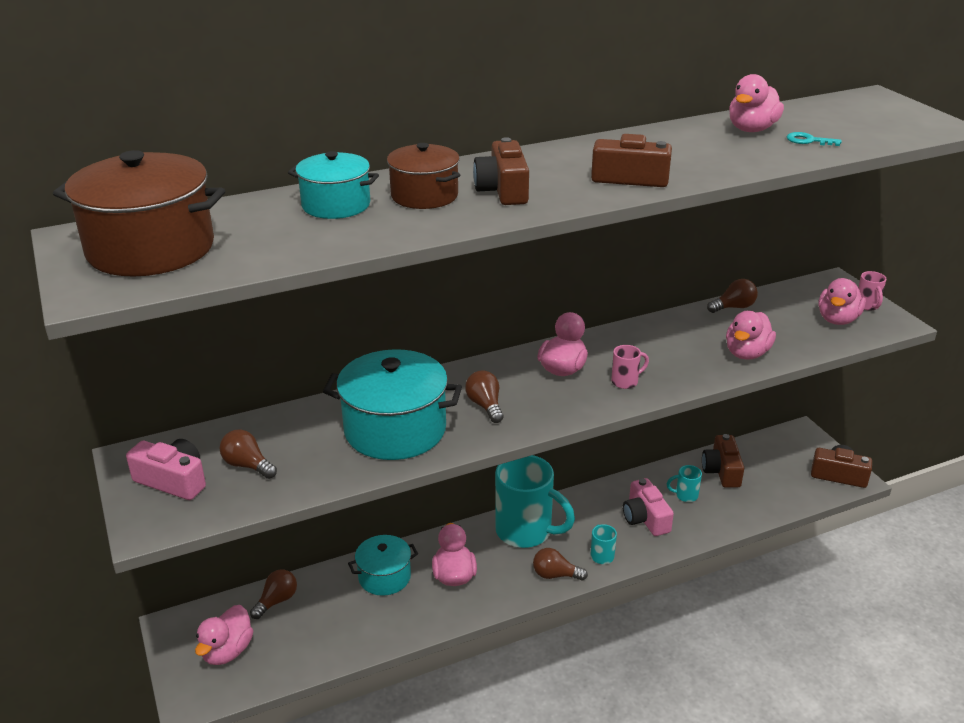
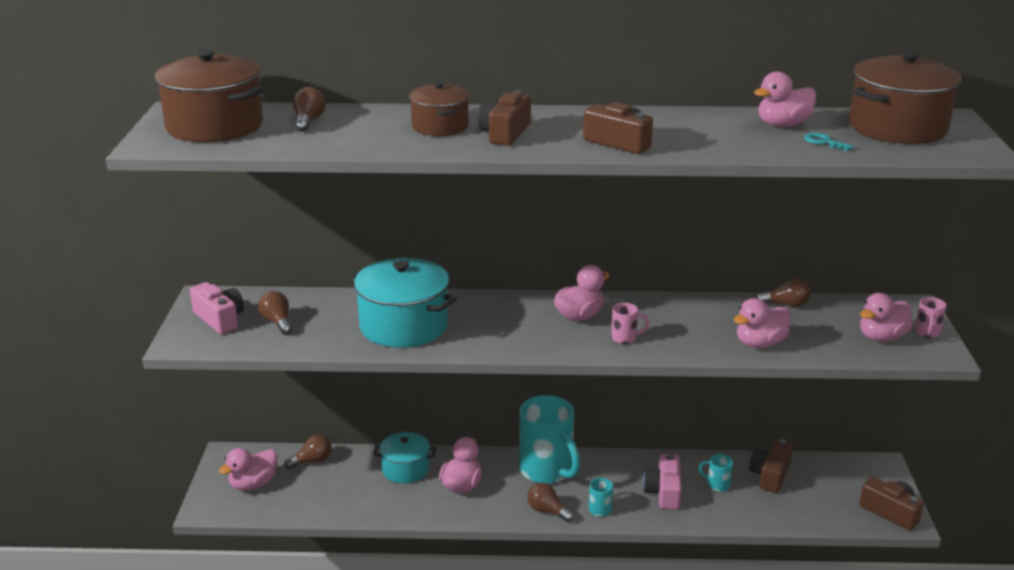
camera: 25 degrees right, 5 degrees down
turquoise pot [288,151,379,219] -> none
brown light bulb [465,370,504,423] -> brown light bulb moved to [293,87,326,132]
none -> brown pot [849,51,962,144]

